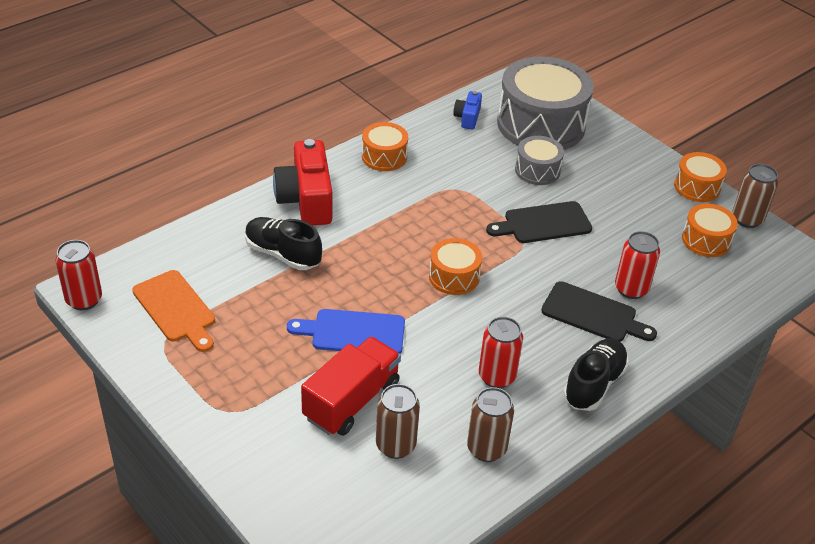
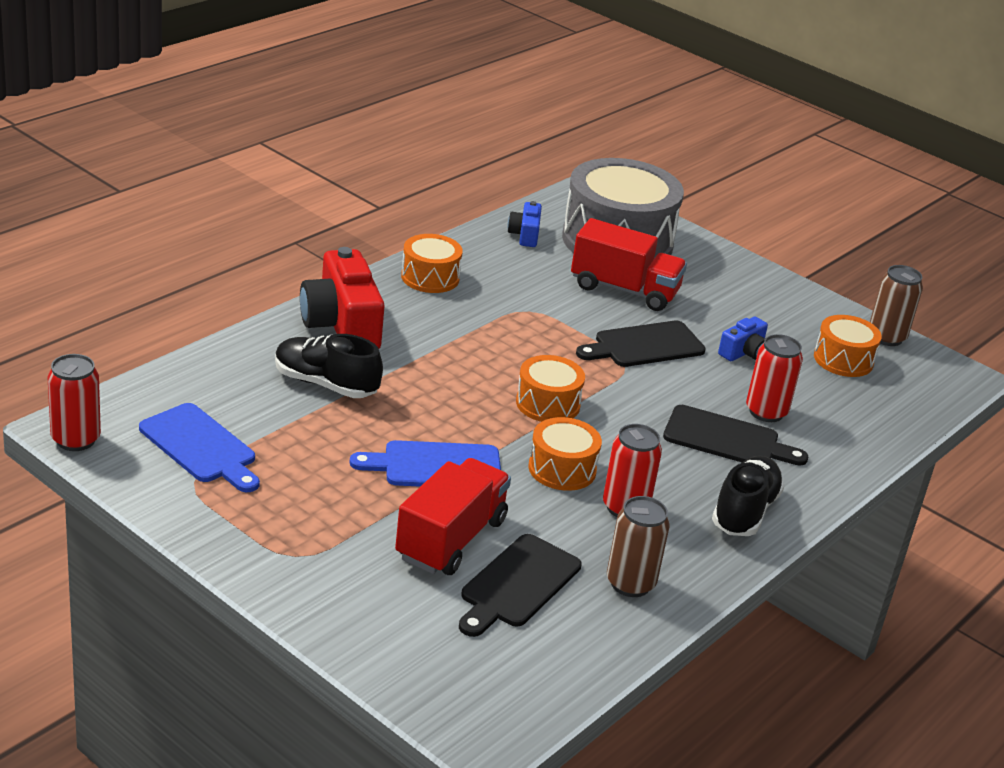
camera: 10 degrees left, 10 degrees down
orange cutting board [132,270,215,352] -> blue cutting board [139,403,260,492]
brown can [376,384,420,459] -> black cutting board [459,534,582,637]
grey drum [515,136,564,185] -> red truck [571,218,687,311]
orange drum [674,152,727,202] -> orange drum moved to [528,417,602,491]
none -> blue camera [718,317,768,361]

